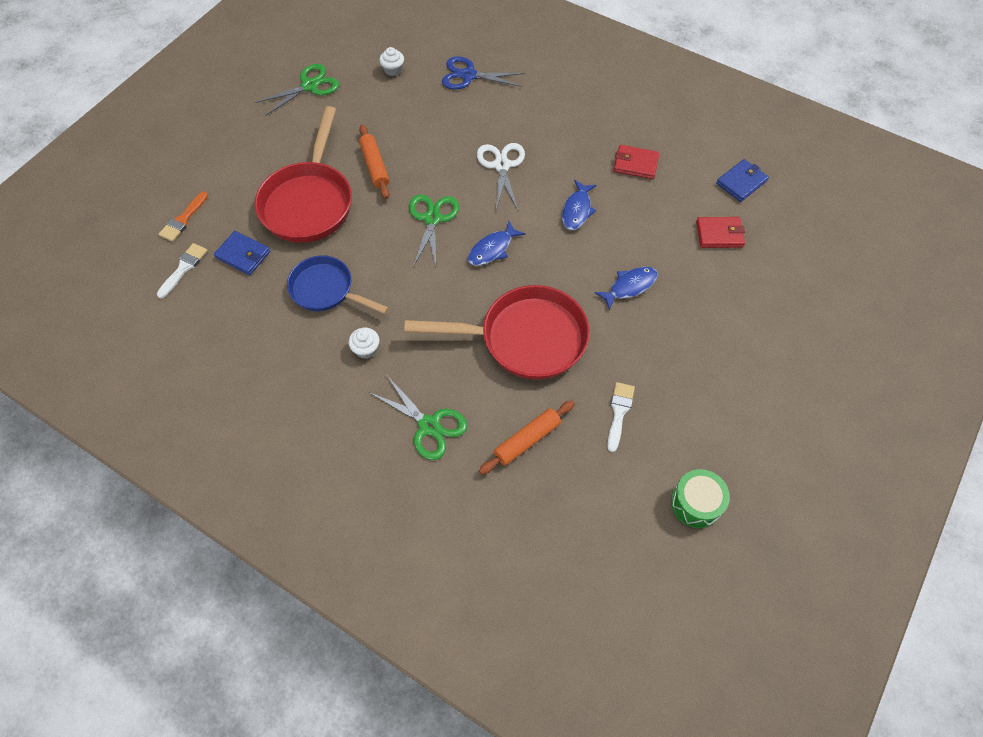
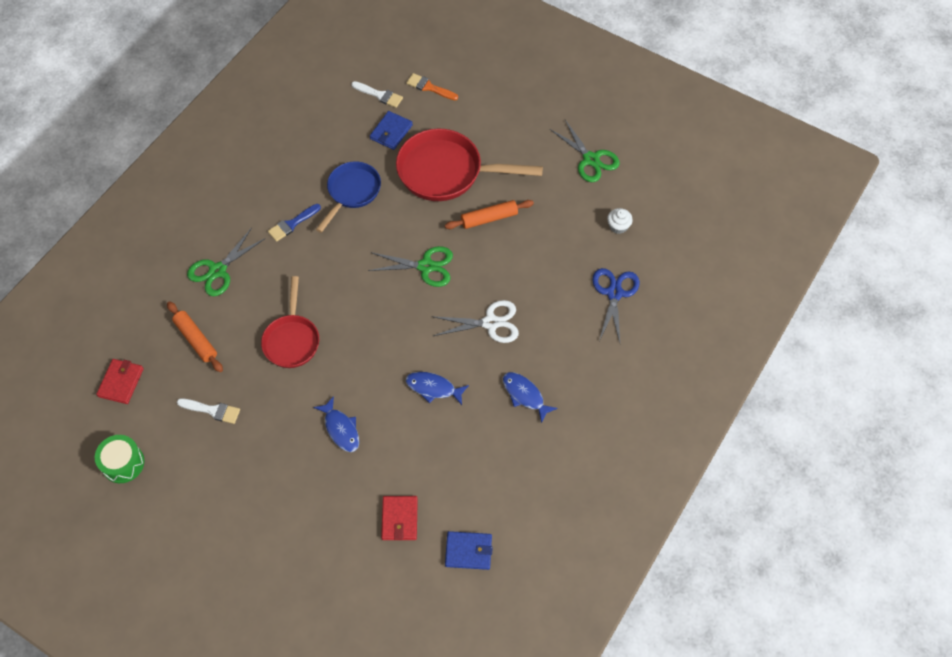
camera: 90 degrees right, 0 degrees up
white cupcake [349,328,379,359] -> blue brush [268,204,321,242]
red pan [404,285,590,380] -> red pan [261,276,319,368], size x0.63
blue fish [468,221,526,266] -> blue fish moved to [503,372,558,423]
red wallet [613,145,660,179] -> red wallet moved to [96,359,144,404]
blue wallet [716,159,769,202] -> blue wallet turned 45 degrees counterclockwise [445,531,493,570]

